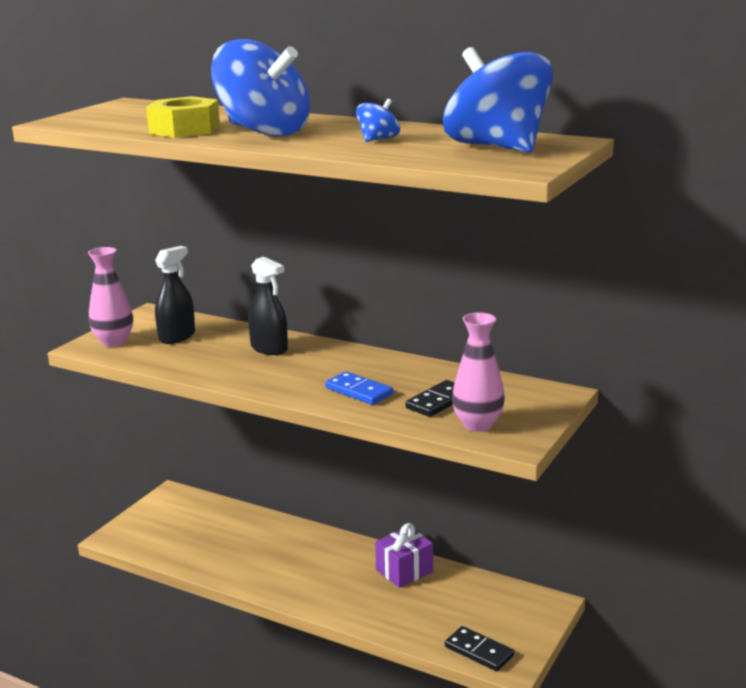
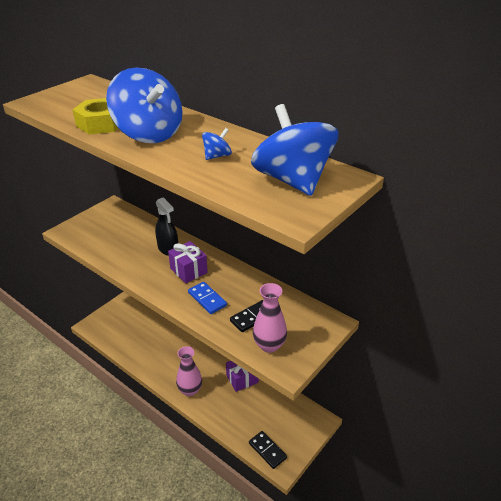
camera: 10 degrees right, 15 degrees up
pink vase [88,247,133,347] -> pink vase moved to [176,346,202,396]
black spray bottle [155,246,195,344] -> none
none -> purple gift [168,241,208,283]

